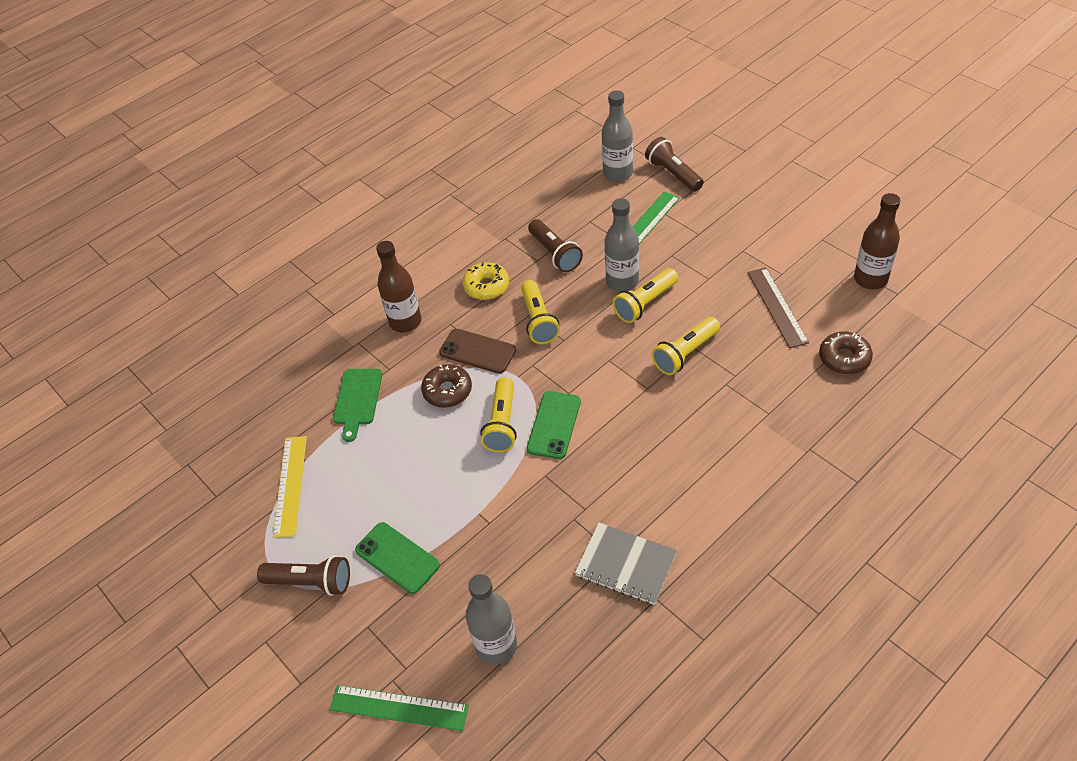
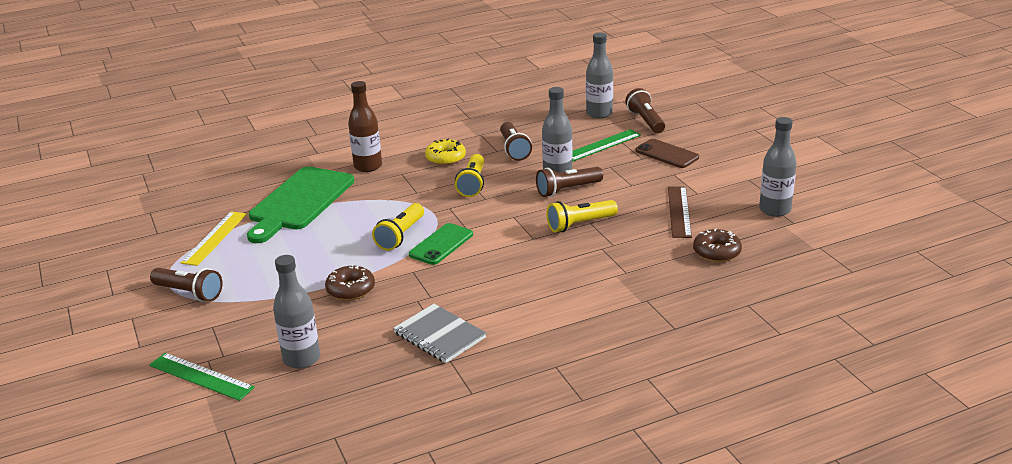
camera: 15 degrees right, 20 degrees down
green cutting board [333,369,382,442] -> green cutting board [247,167,354,243], size x1.87
green phone [355,522,440,594] -> none
brown donut [421,364,472,408] -> brown donut moved to [325,264,375,301]
brown phone [439,329,516,374] -> brown phone moved to [636,139,699,168]
yellow flashlight [612,268,678,323] -> brown flashlight [536,167,603,197]
brown bottle [854,193,900,289] -> grey bottle [759,117,797,217]

